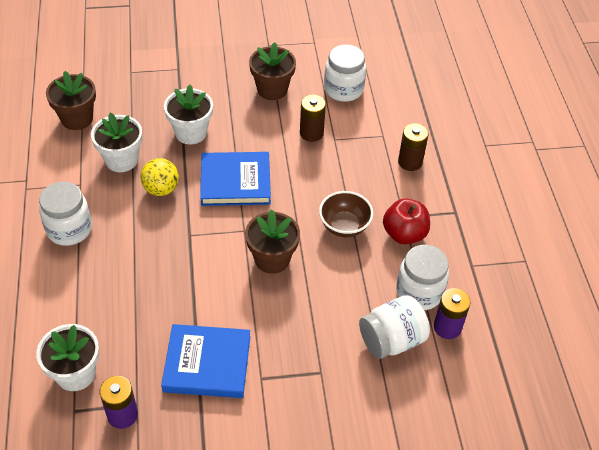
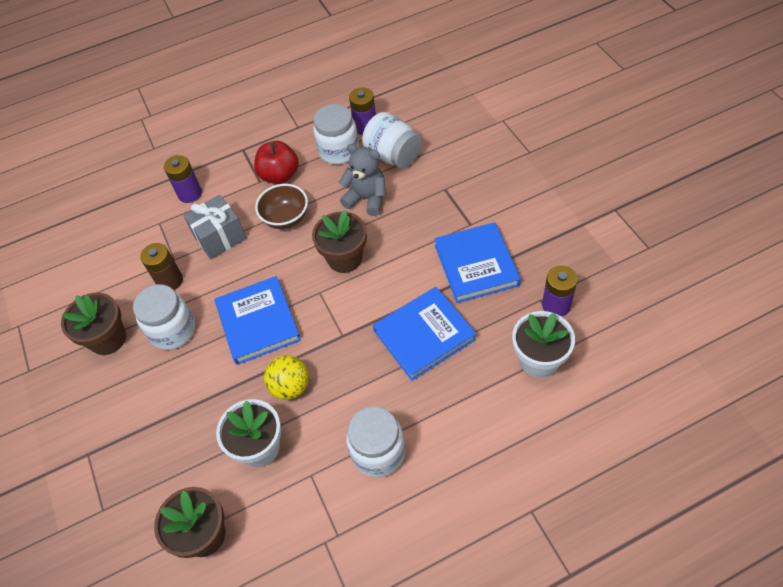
camera: 100 degrees left, 5 degrees up
white flower pot [164,85,213,145] -> none
white jar [324,44,366,102] -> white jar moved to [133,284,195,350]
brown battery [398,123,429,171] -> purple battery [164,155,202,203]
none -> grey gift [183,195,247,259]
none -> grey teddy bear [339,144,386,216]
none -> blue book [373,287,476,381]

